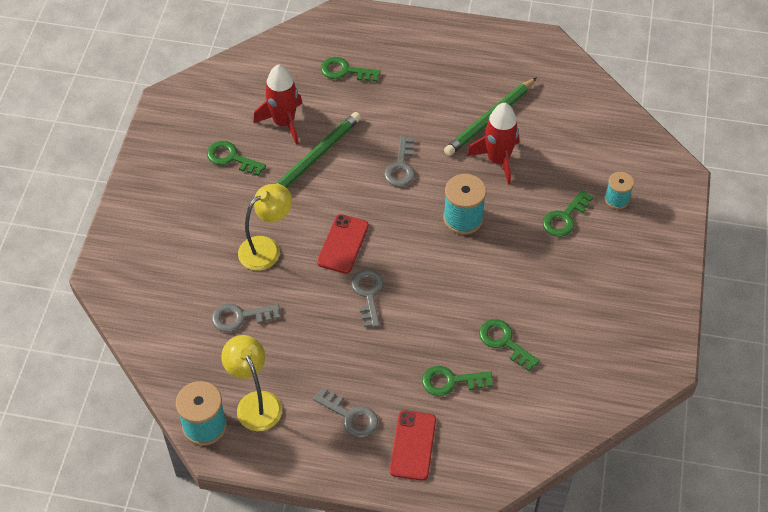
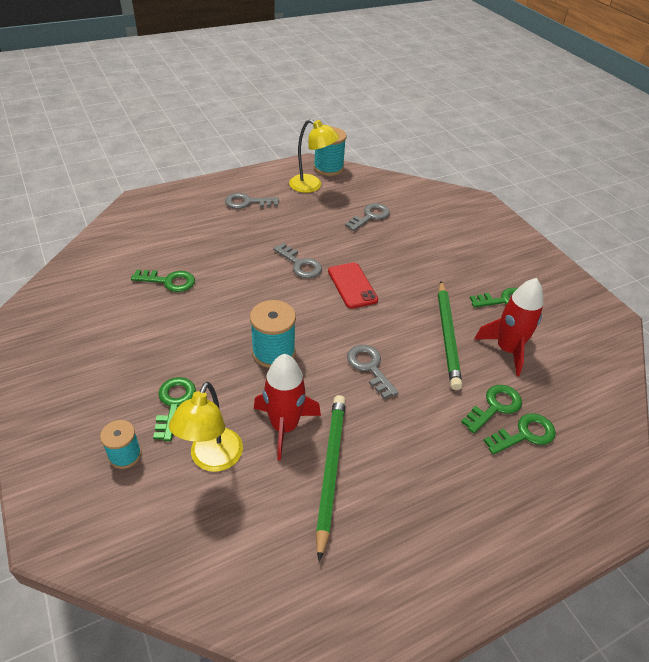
camera: 140 degrees right, 10 degrees down
yellow lamp [238,184,292,270] -> yellow lamp moved to [169,382,243,472]
red phone [390,410,436,481] -> none
green key [422,366,492,396] -> green key moved to [461,385,522,433]

